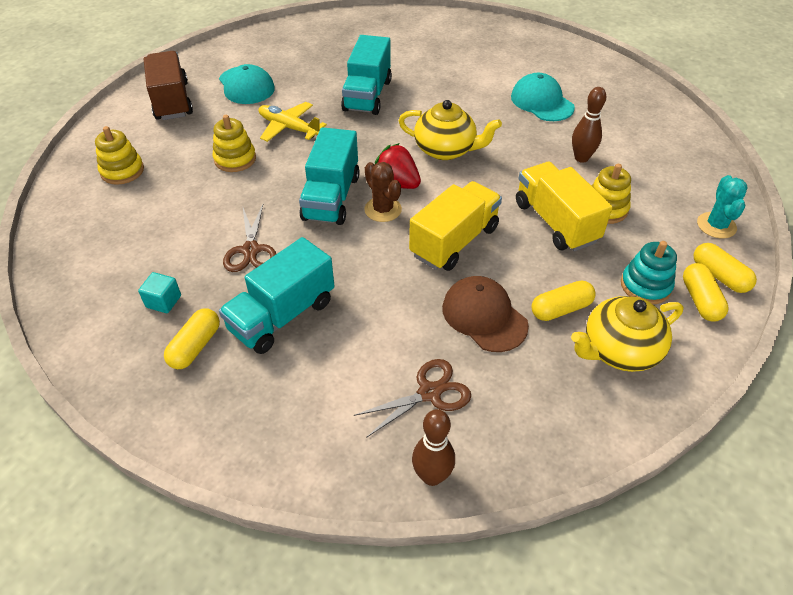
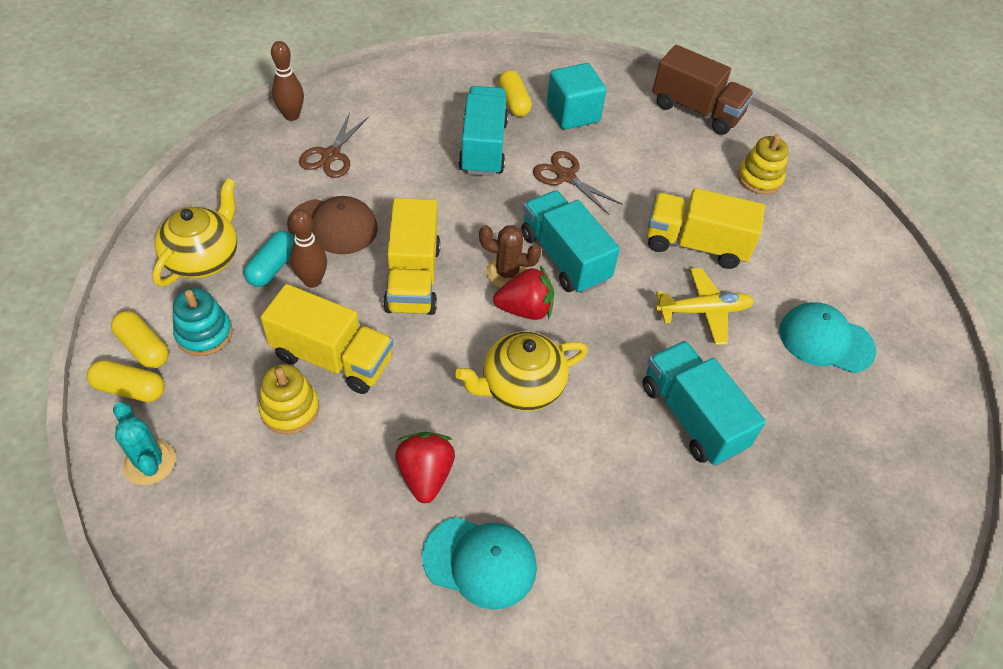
camera: 135 degrees right, 5 degrees up
turquoise cube [138,272,181,313] -> turquoise cube [547,63,606,130], size x1.86
brown truck [144,51,193,120] -> brown truck moved to [652,45,754,135]
yellow stacking toy [212,115,256,172] -> yellow truck [647,188,765,269]
yellow capsule [531,281,596,321] -> turquoise capsule [244,231,295,287]
brown bowling pin [572,87,606,163] -> brown bowling pin moved to [290,209,327,288]
none -> red strawberry [395,432,455,503]

